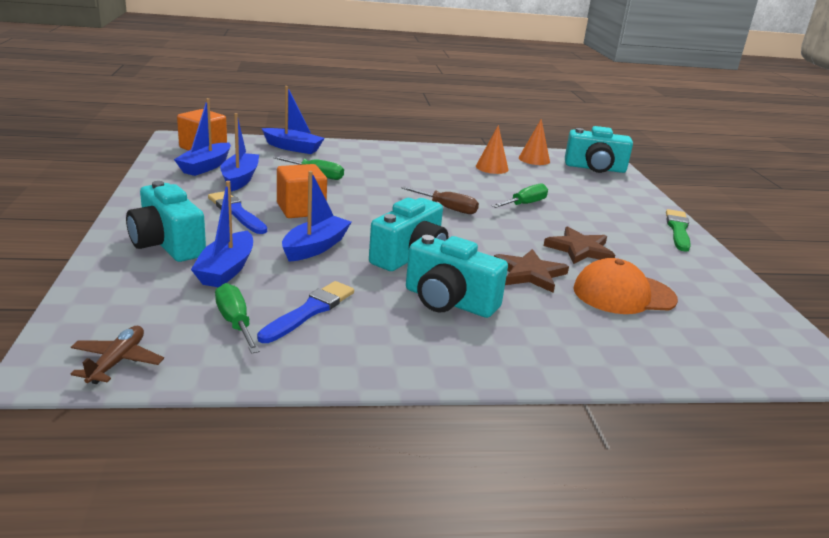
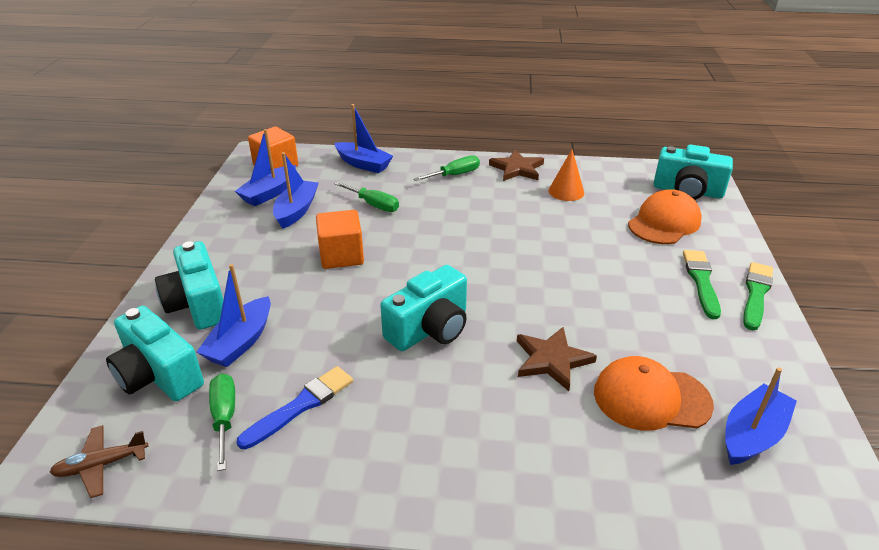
camera: 15 degrees right, 10 degrees up
brown plane [71,326,164,384] -> brown plane turned 135 degrees counterclockwise [50,425,149,498]
blue brush [208,191,267,234] -> none
blue boat [282,171,352,262] -> blue boat moved to [725,367,797,465]
brown screwdriver [402,186,479,214] -> none
turquoise camera [406,235,508,318] -> turquoise camera moved to [106,306,204,401]
green screwdriver [492,184,548,208] -> green screwdriver moved to [413,155,480,181]
orange cone [519,119,550,165] -> none
brown star [544,226,615,264] -> brown star moved to [489,149,544,181]
none -> orange cap [628,189,702,244]
none -> green brush [683,250,721,319]

